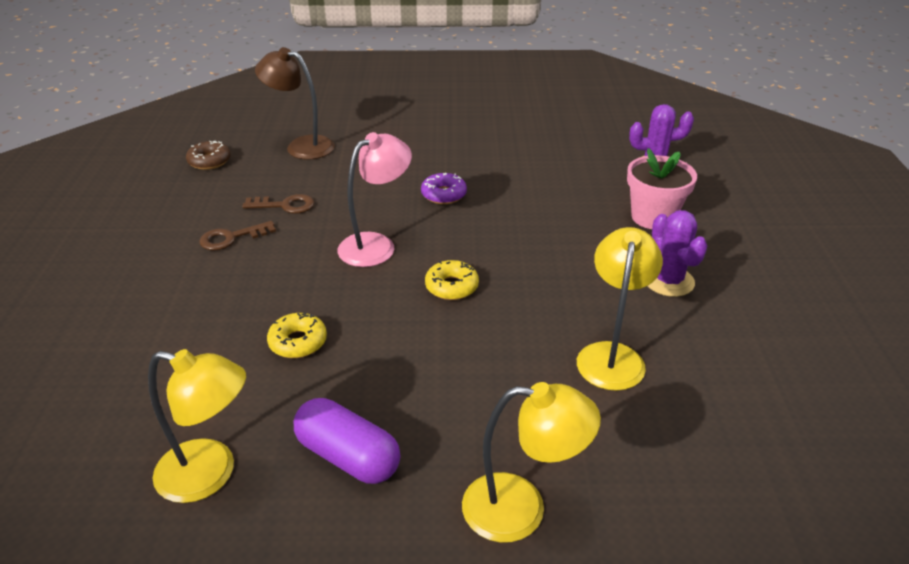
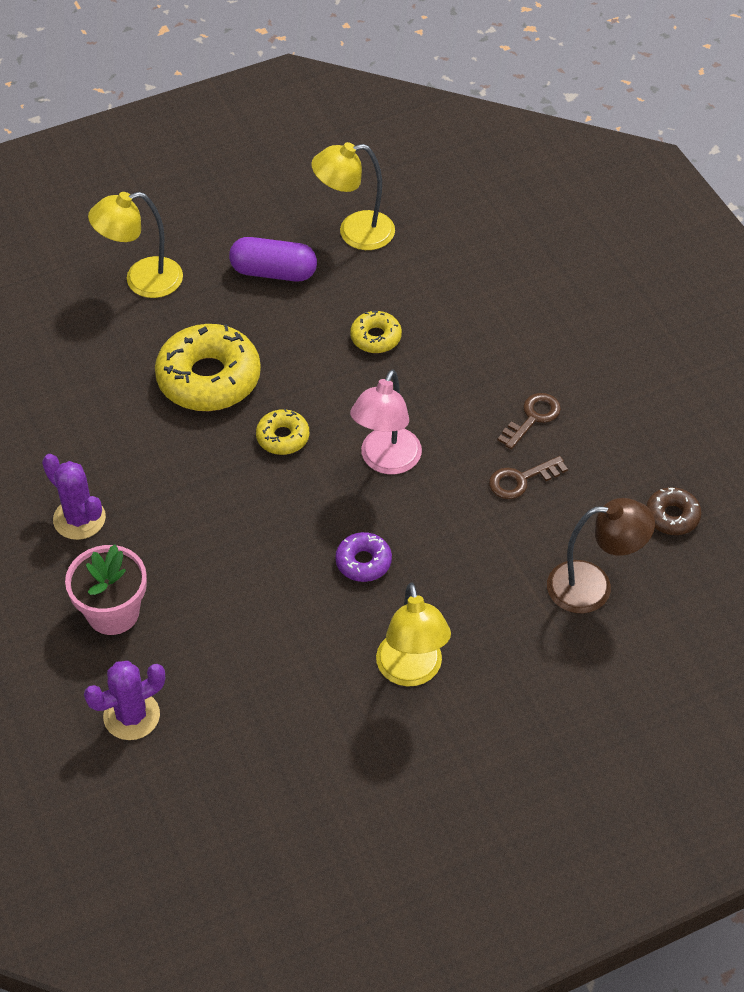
camera: 155 degrees right, 15 degrees up
yellow lamp [577,227,663,391] -> yellow lamp moved to [376,583,451,686]
none -> yellow donut [155,324,261,411]

